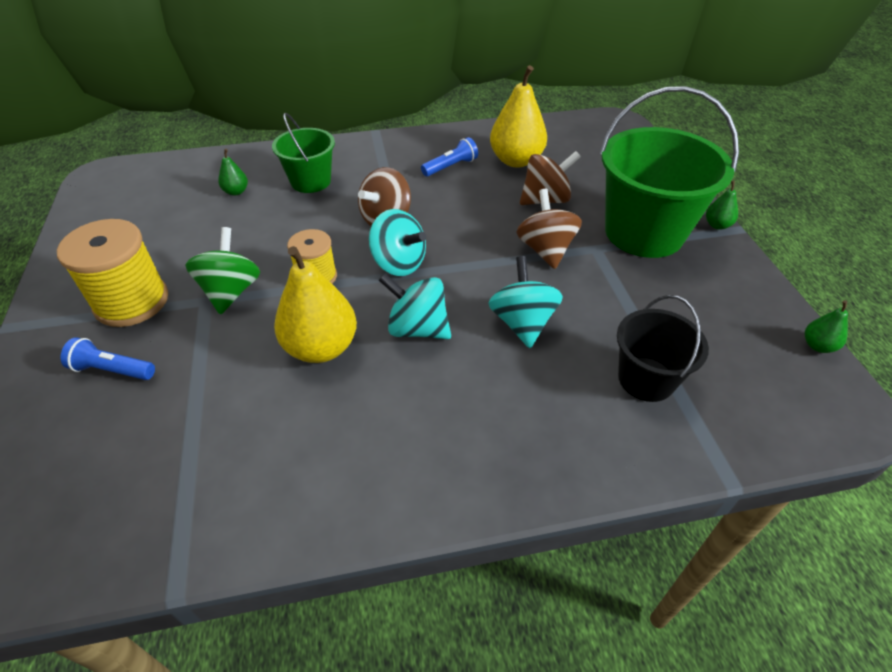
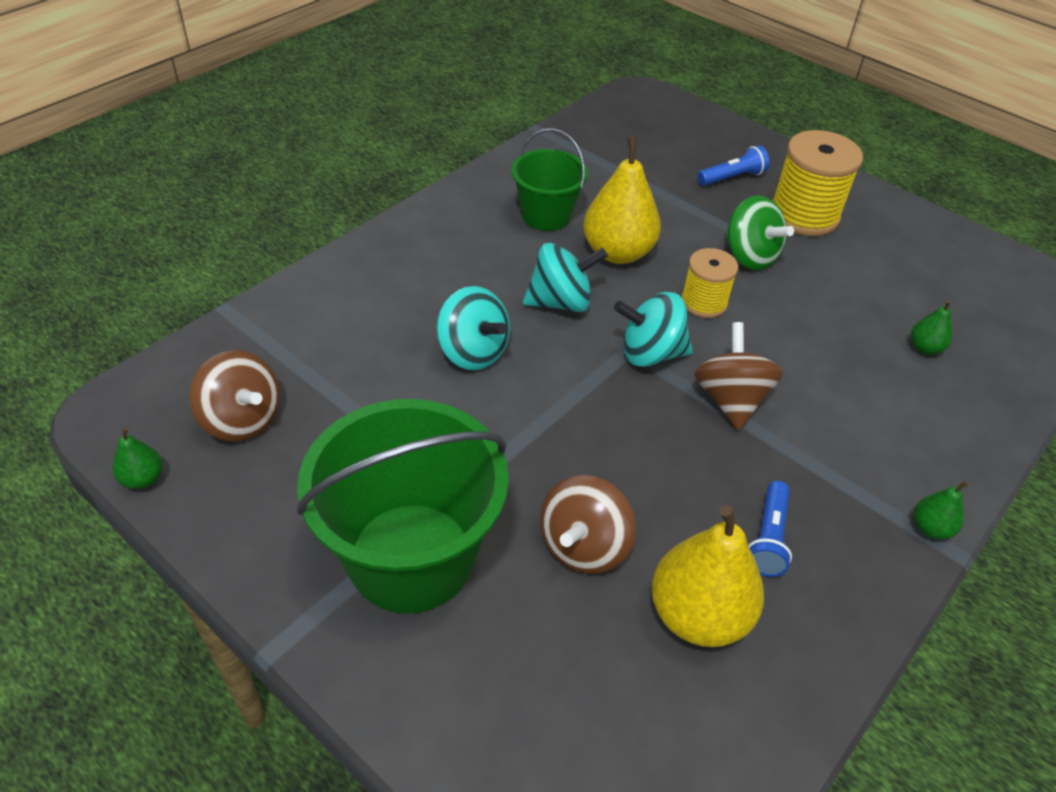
camera: 140 degrees right, 0 degrees up
green bucket [272,112,335,193] -> green bucket moved to [511,129,588,231]
brown spinning top [516,189,582,269] -> brown spinning top moved to [189,350,280,442]
black bucket [617,295,709,402] -> none
green pear [706,181,738,230] -> green pear moved to [914,481,969,539]

